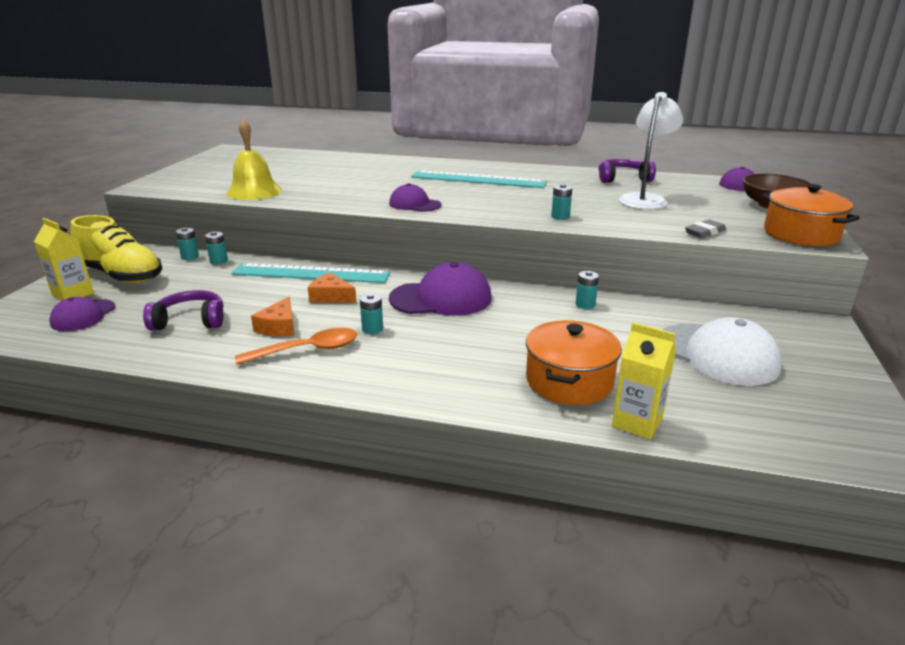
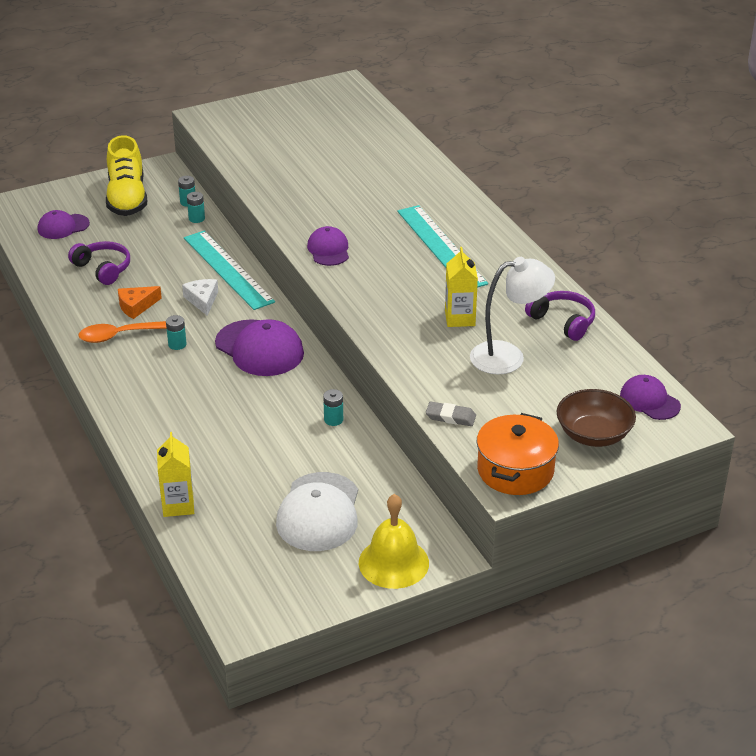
camera: 50 degrees right, 10 degrees up
yellow carton [34,218,94,301] -> yellow carton moved to [445,247,478,327]
yellow bell [227,119,282,200] -> yellow bell moved to [359,494,429,589]
orange spoon [235,328,357,365] -> orange spoon turned 135 degrees clockwise [78,321,167,343]
orange cheese [308,272,356,303] -> white cheese [182,279,218,316]
orange pot [526,320,622,405] -> none
turquoise battery [551,184,572,220] -> none

